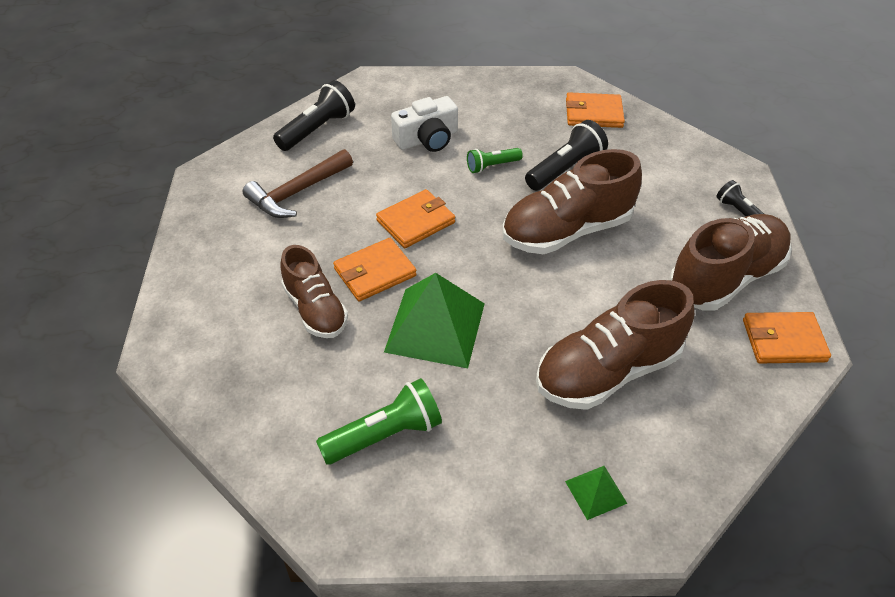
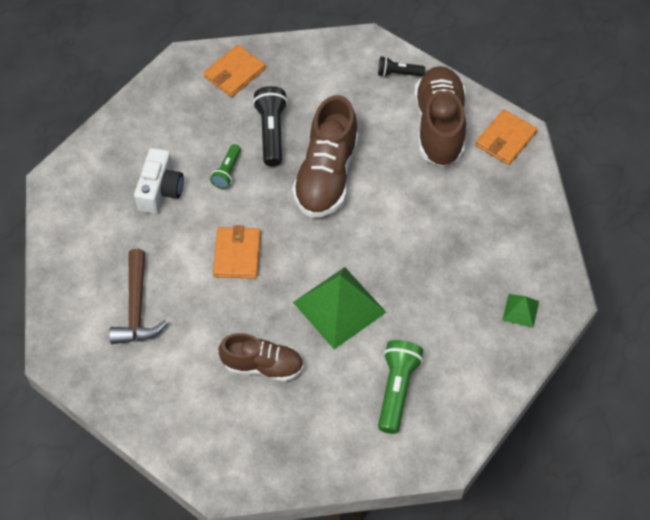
camera: 50 degrees left, 10 degrees up
black flashlight [273,80,355,151] -> none
orange wallet [333,238,417,301] -> none
brown shoe [536,280,694,410] -> none

